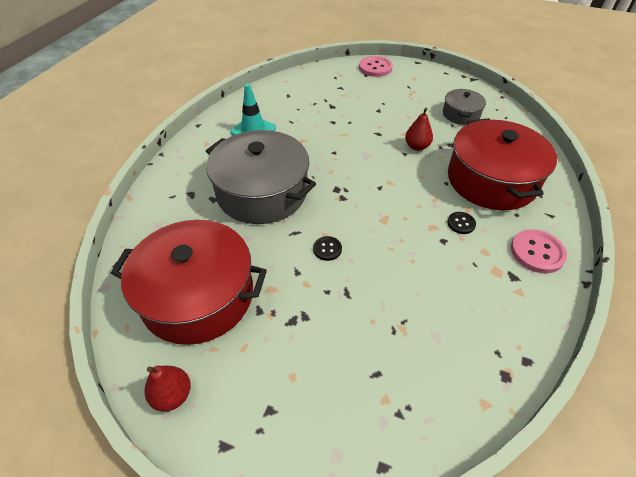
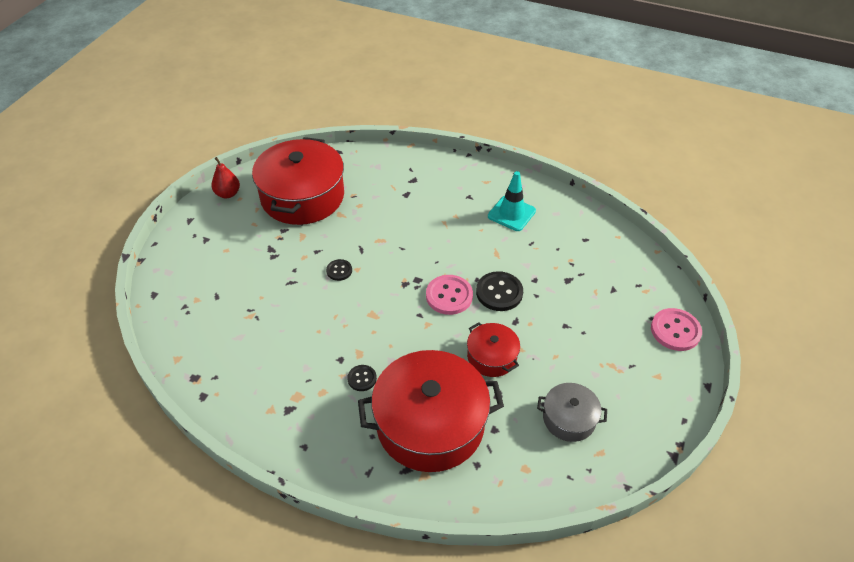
camera: 90 degrees right, 0 degrees up
grey pot [206,130,316,224] -> none
red pear [405,108,433,151] -> red pot [467,322,520,377]
pink button [511,229,567,273] -> pink button moved to [426,275,473,315]
none -> black button [476,271,523,311]

